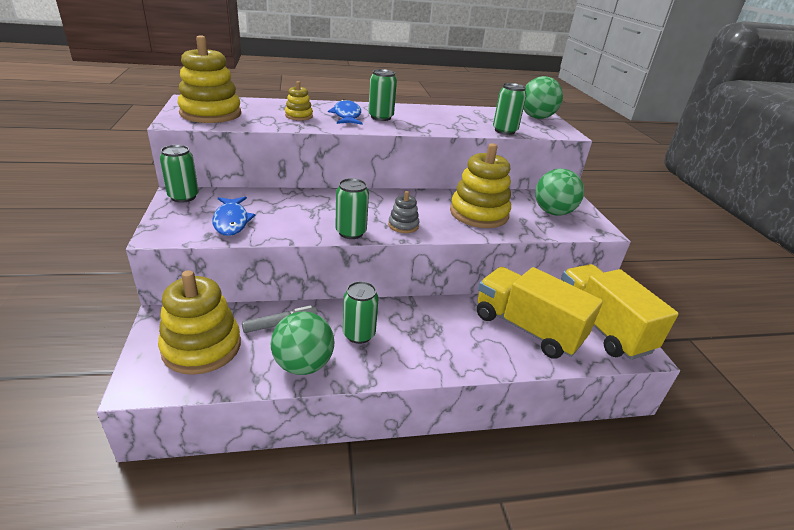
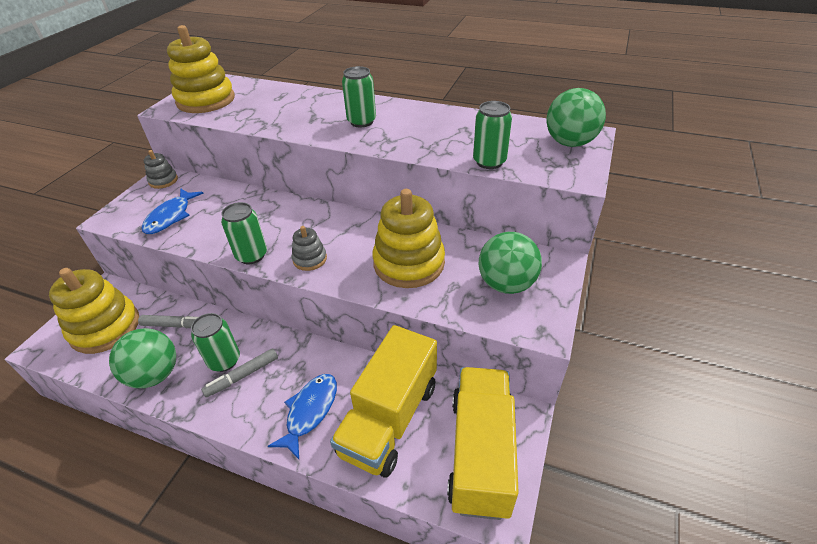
camera: 35 degrees right, 10 degrees up
green can [160,145,199,203] -> grey stacking toy [144,150,178,189]
yellow stacking toy [285,81,313,121] -> none
blue fish [328,99,363,125] -> blue fish moved to [268,374,337,459]
yellow truck [477,267,603,359] -> yellow truck turned 135 degrees counterclockwise [330,325,437,478]
none -> grey marker [201,348,278,398]

